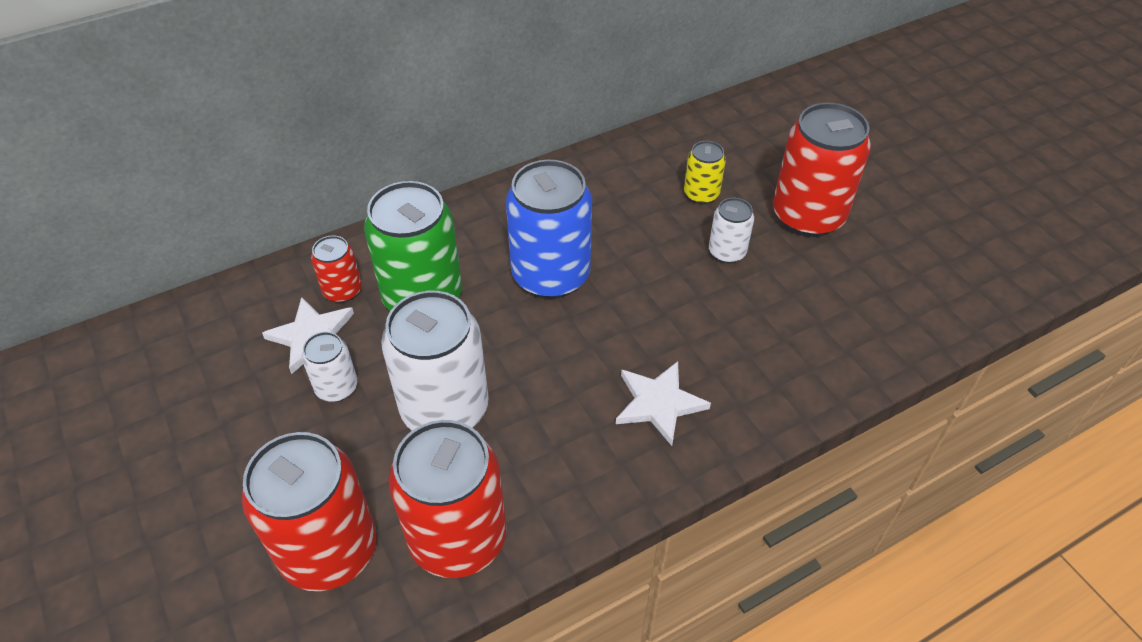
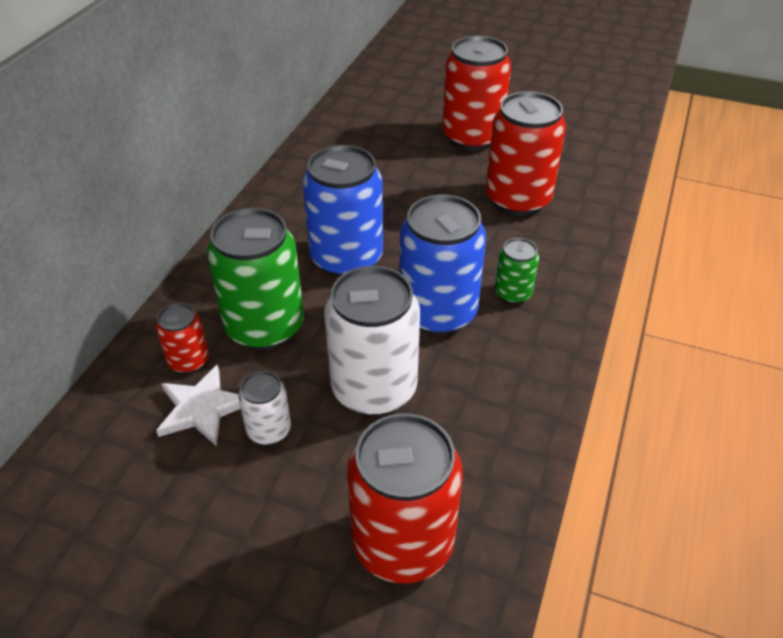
camera: 40 degrees left, 5 degrees down
red can [388,420,507,578] -> red can moved to [486,91,566,216]
white star [616,361,711,446] -> green can [495,238,539,304]
yellow can [684,141,726,204] -> none
white can [709,198,754,264] -> none
none -> blue can [400,195,486,335]

